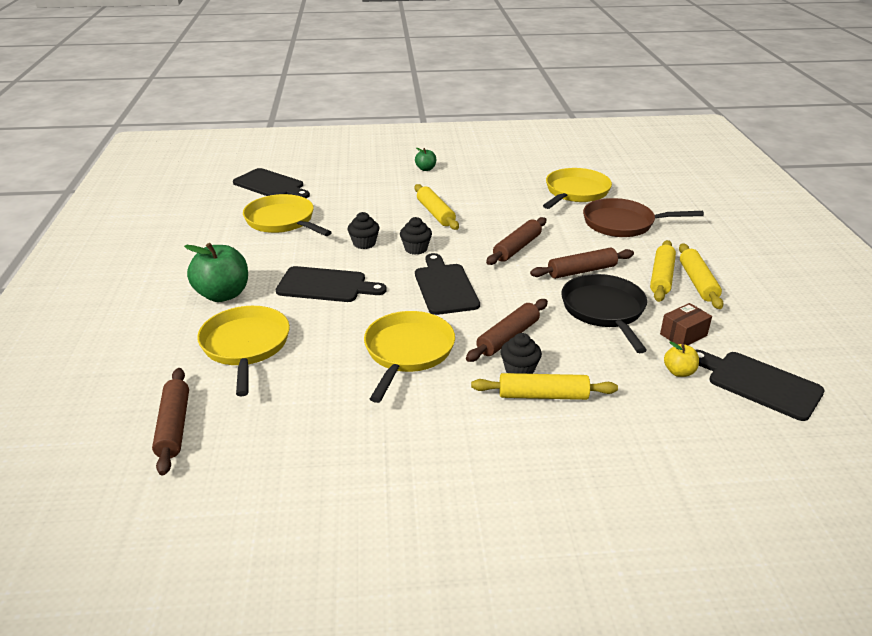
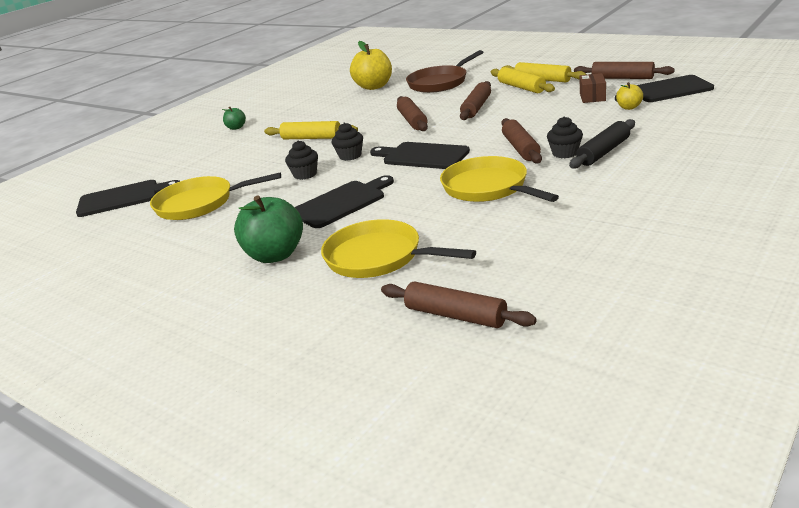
camera: 45 degrees left, 5 degrees down
yellow rolling pin [471,373,618,400] -> black rolling pin [569,119,635,169]
yellow pan [543,168,612,209] -> yellow apple [350,41,392,90]
black pan [561,274,647,353] -> none
none -> brown rolling pin [574,62,675,79]

